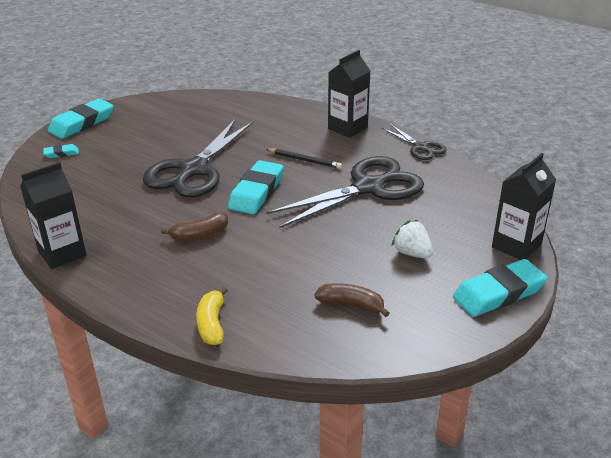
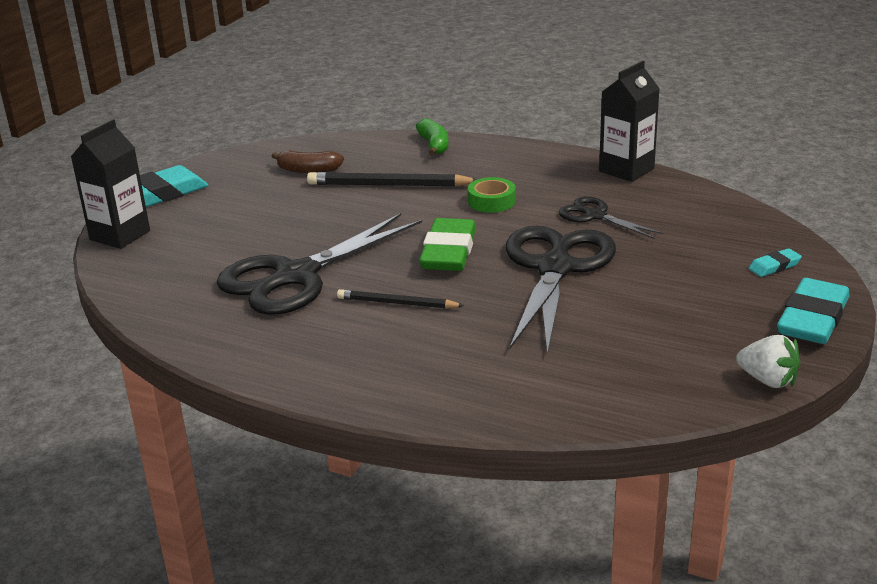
camera: 170 degrees right, 5 degrees down
brown banana [161,212,228,241] -> green tape [468,177,516,213]
yellow banana [196,287,228,345] -> green banana [416,118,448,155]
turquoise eraser [228,160,284,215] -> green eraser [419,218,476,271]
black carton [328,50,370,138] -> none
black scissors [382,124,446,160] -> black scissors moved to [558,196,664,239]
white strawberry [392,220,433,258] -> white strawberry moved to [736,335,800,388]
none -> black pencil [307,172,477,187]

